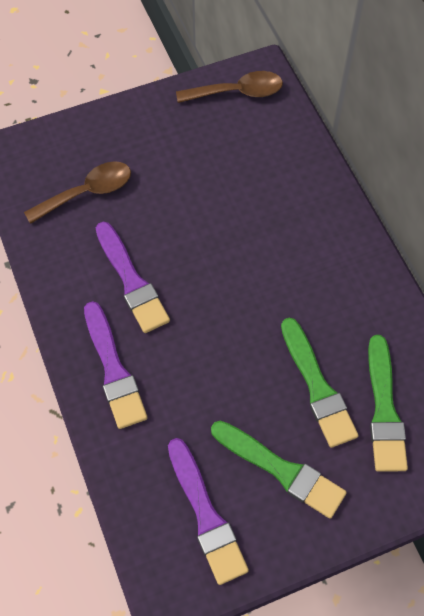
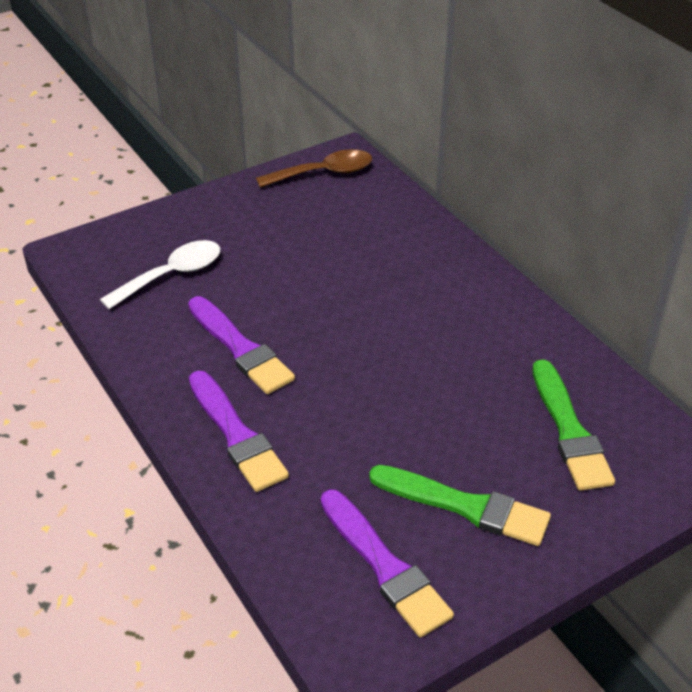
camera: 10 degrees left, 20 degrees down
brown spoon [24,161,131,224] -> white spoon [100,240,220,309]
green brush [281,318,359,448] -> none

